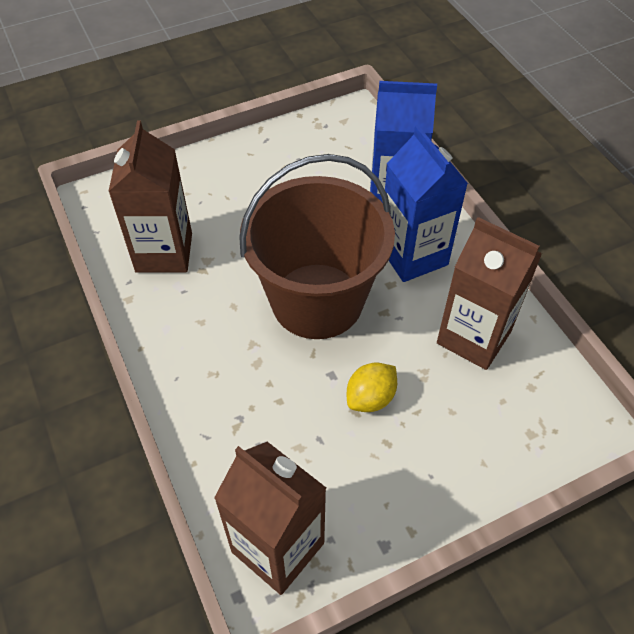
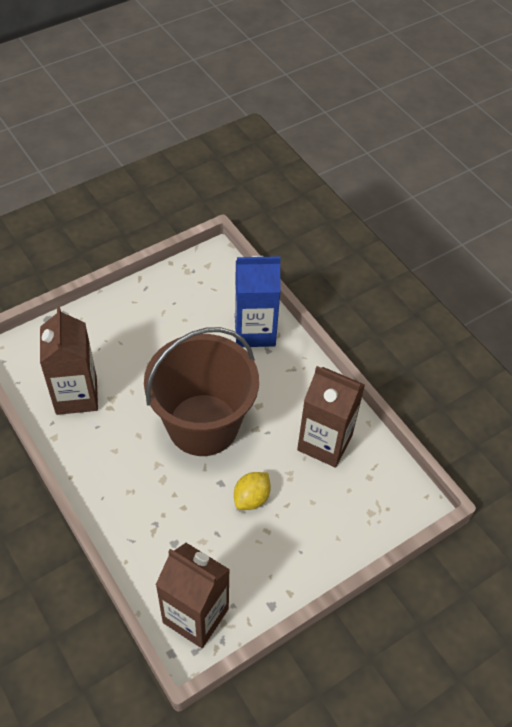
camera: 10 degrees left, 0 degrees up
blue carton [385,125,468,282] -> none

